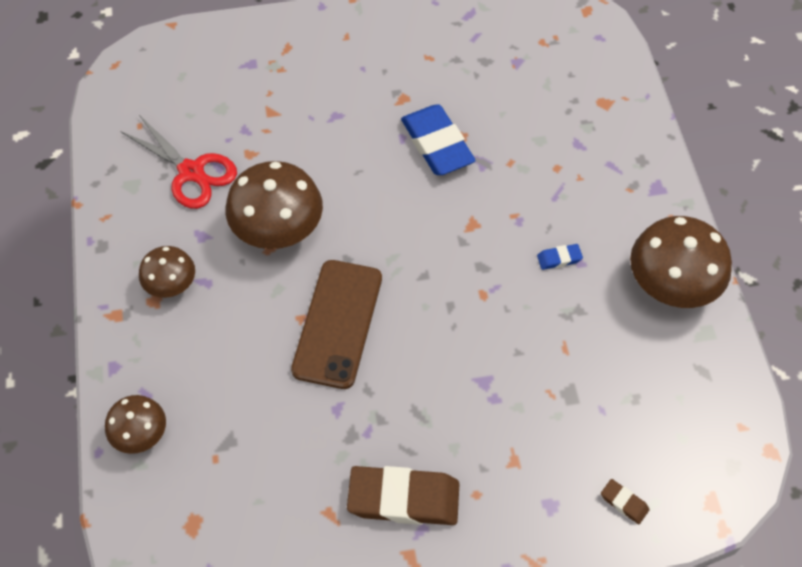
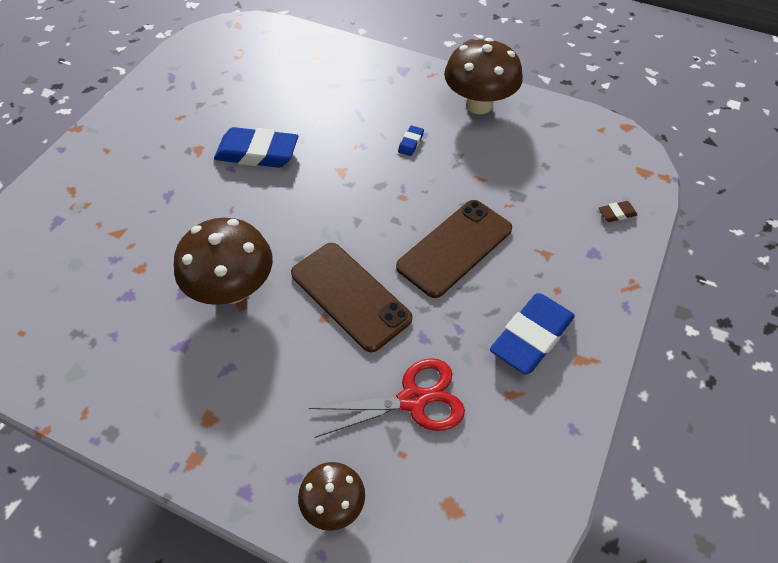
camera: 55 degrees left, 5 degrees down
red scissors [120,115,237,209] -> red scissors moved to [309,358,465,438]
brown mushroom [139,246,195,298] -> none
brown eraser [347,466,460,525] -> blue eraser [490,293,575,375]
none -> brown phone [396,200,512,298]

